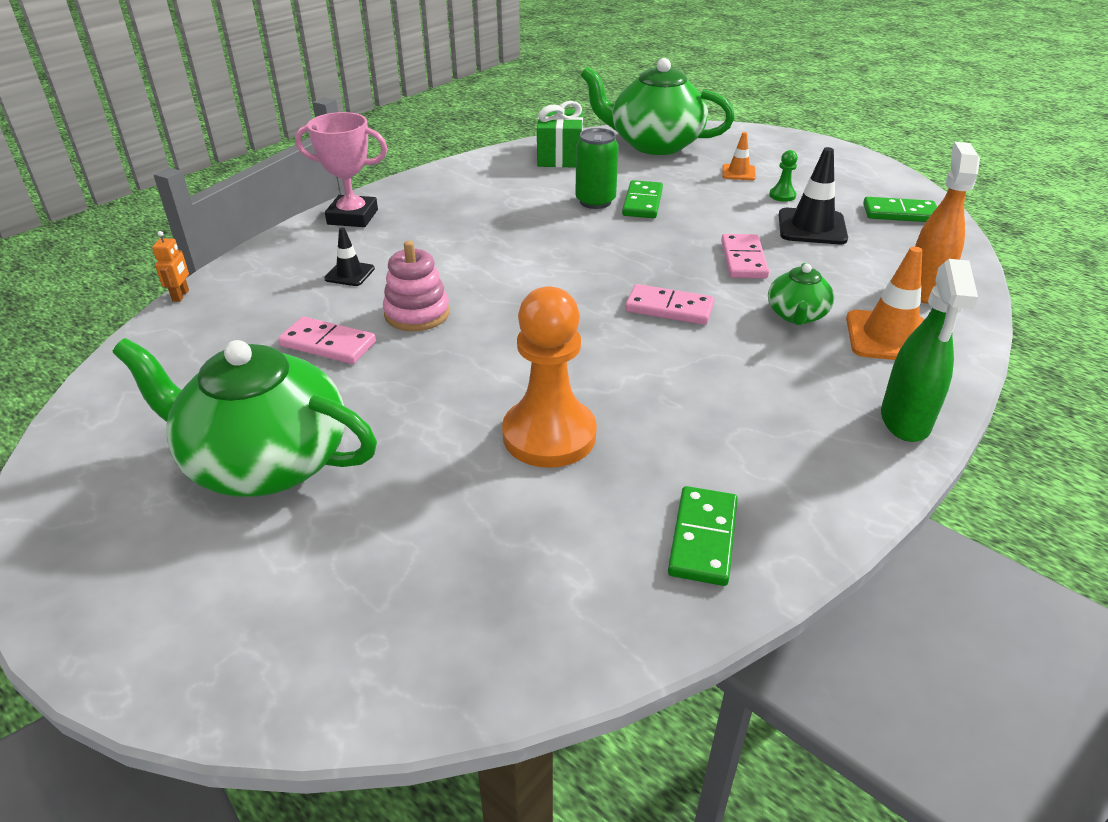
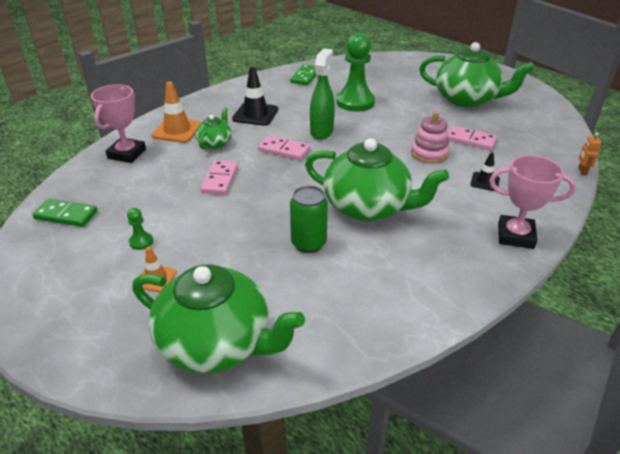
camera: 175 degrees left, 0 degrees up
orange pawn [502,286,597,468] -> green pawn [336,33,375,111]
green gift [537,101,583,168] -> none
green domino [622,180,663,218] -> none
black traffic cone [779,147,848,244] -> black traffic cone moved to [232,67,278,126]
green spray bottle [881,259,978,442] -> green spray bottle moved to [310,48,335,140]
orange spray bottle [915,142,980,304] -> pink trophy [91,84,146,163]
none -> green teapot [305,138,449,221]

